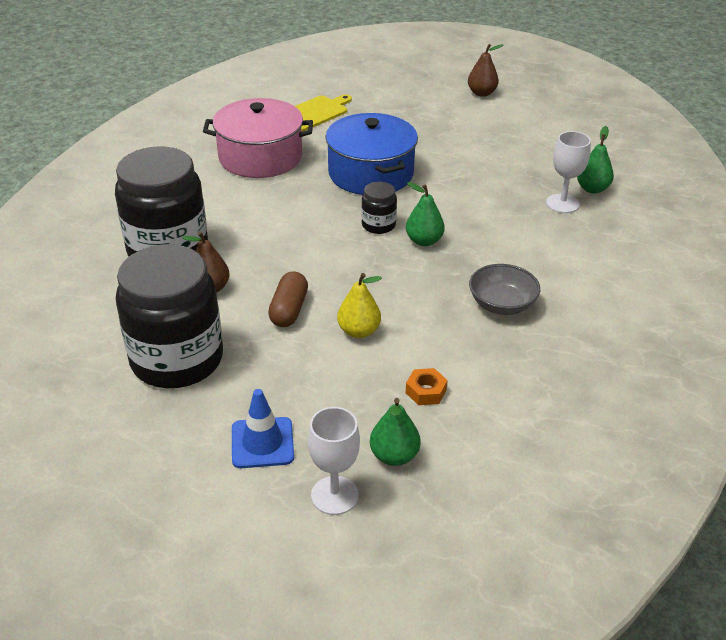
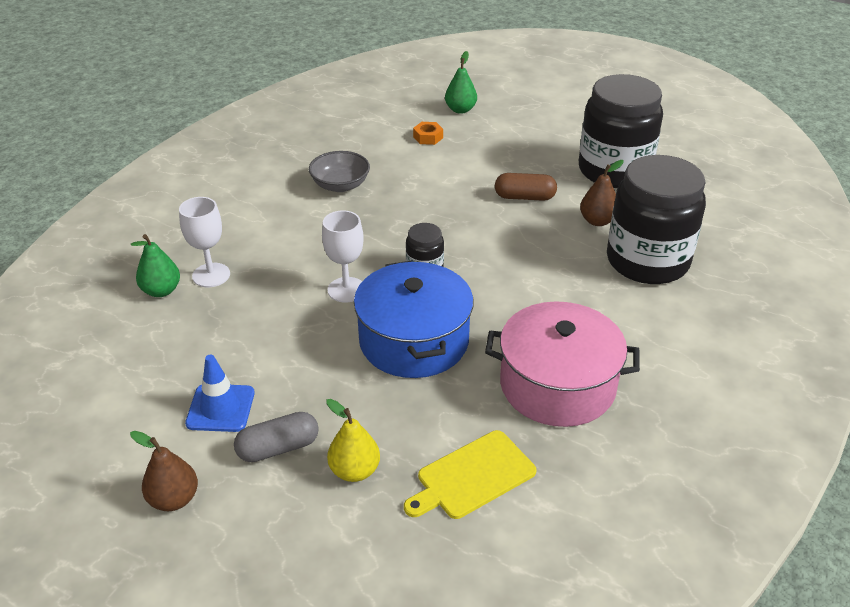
camera: 170 degrees left, 0 degrees up
blue traffic cone [232,389,294,468] -> blue traffic cone moved to [185,355,255,432]
brown capsule [268,272,308,327] -> brown capsule turned 75 degrees clockwise [495,173,557,201]
white goblet [308,407,360,515] -> white goblet moved to [322,210,364,302]
yellow pear [337,273,382,338] -> yellow pear moved to [326,399,380,482]
green pear [406,182,445,246] -> none
none -> grey capsule [234,412,319,462]

